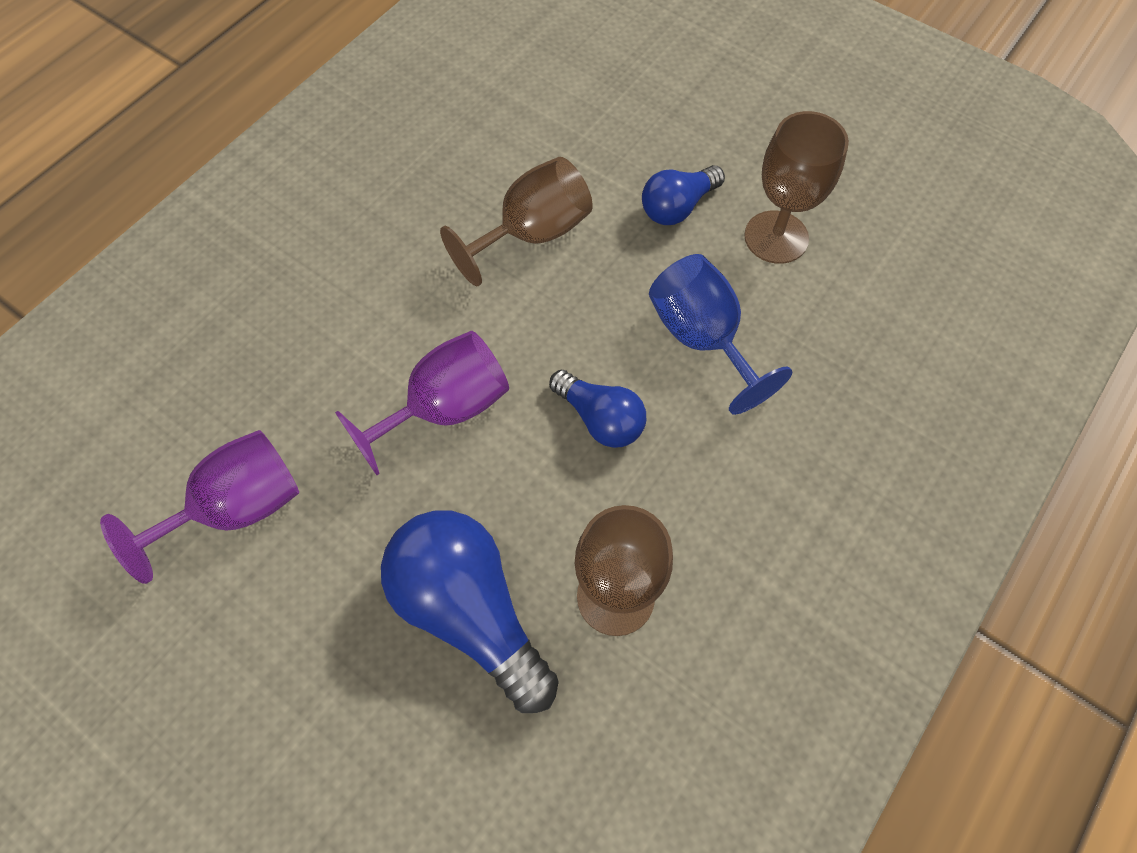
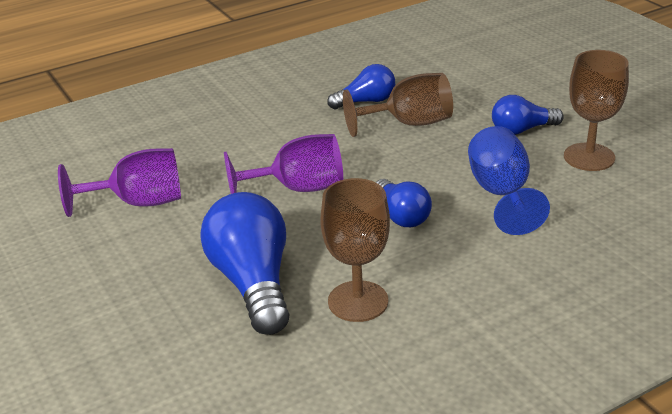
camera: 25 degrees right, 30 degrees down
none -> blue light bulb [327,64,395,109]

